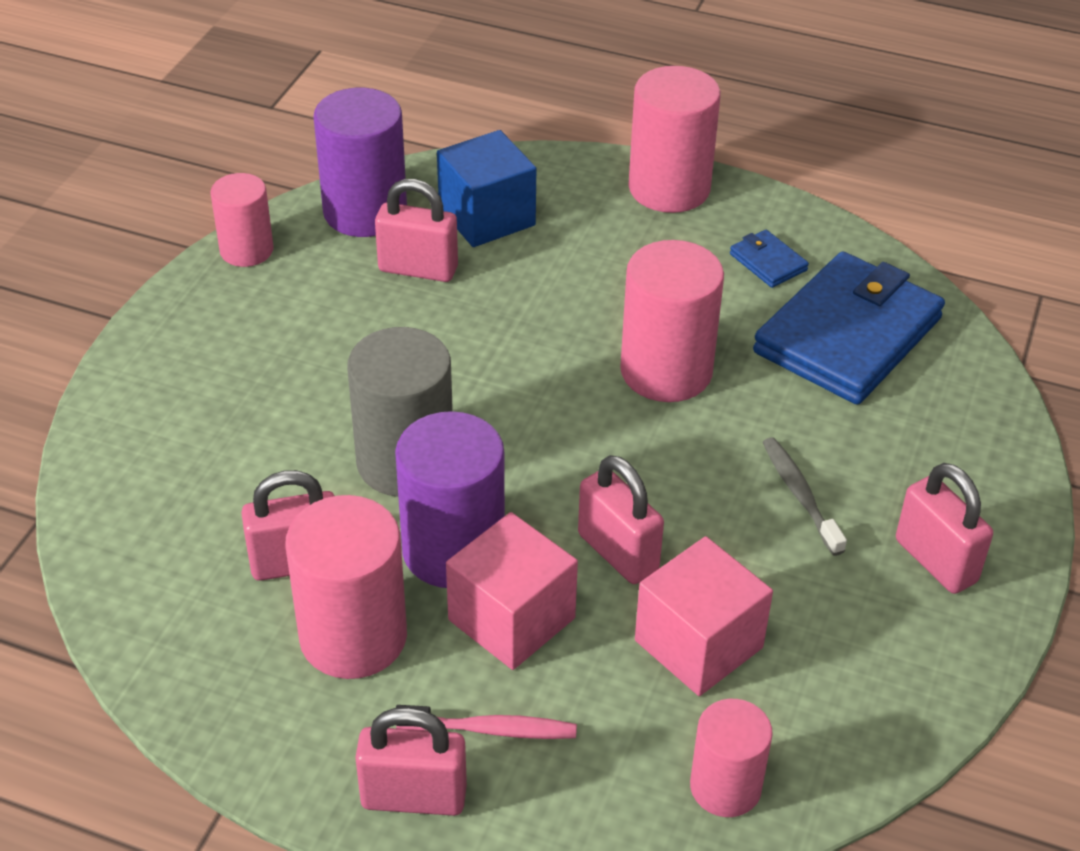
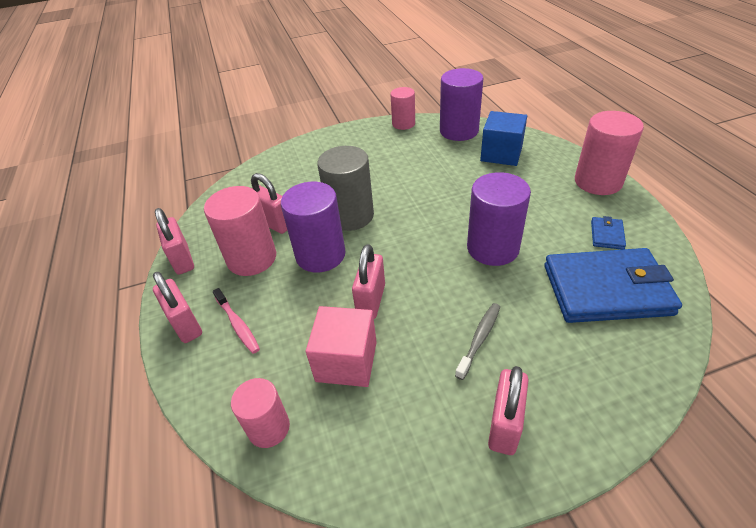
camera: 55 degrees right, 0 degrees up
pink padlock [375,179,458,282] -> pink padlock moved to [155,208,194,275]
pink cube [446,512,578,670] -> none
pink cylinder [620,240,724,402] -> purple cylinder [467,172,531,266]

